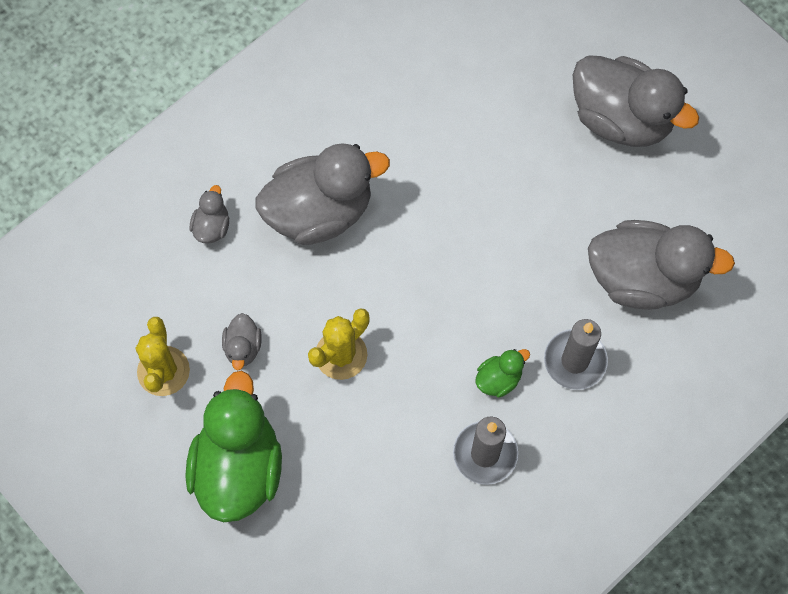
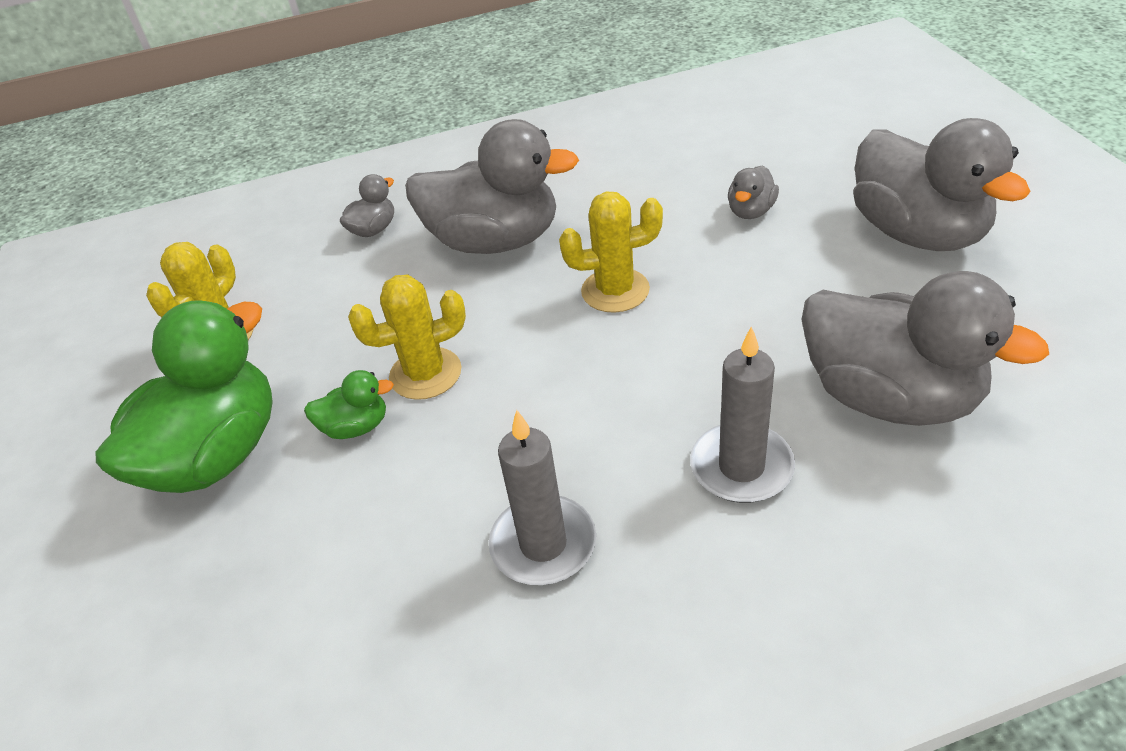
camera: 30 degrees right, 25 degrees down
grey duck [222,313,262,370] -> grey duck moved to [728,165,779,219]
green duck [475,349,530,397] -> green duck moved to [304,370,394,439]
none -> yellow cactus [559,192,663,313]

